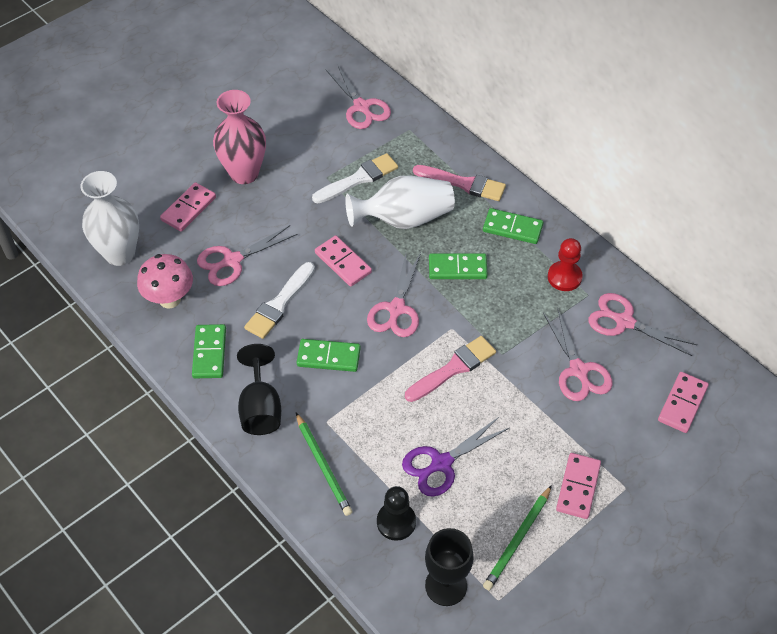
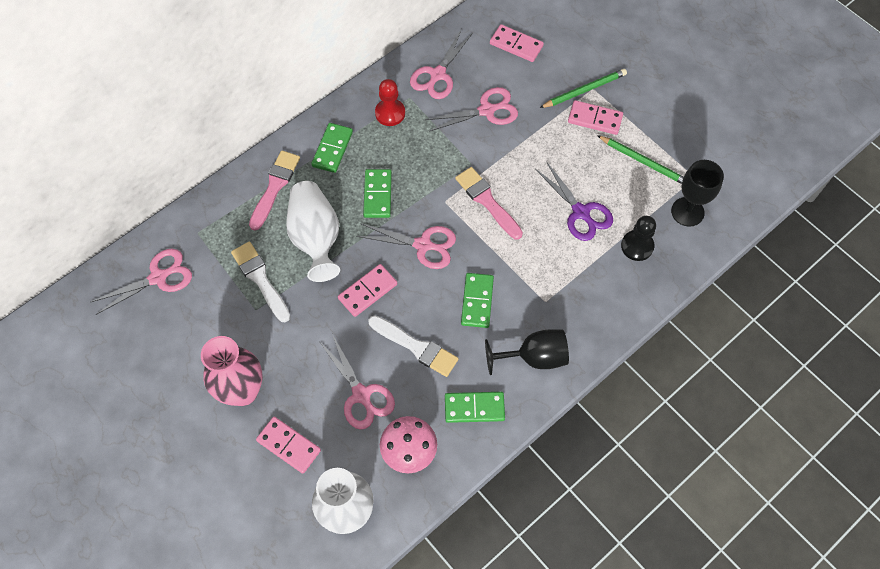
camera: 90 degrees left, 10 degrees up
green pencil [296,412,353,516] -> green pencil moved to [540,69,627,108]

